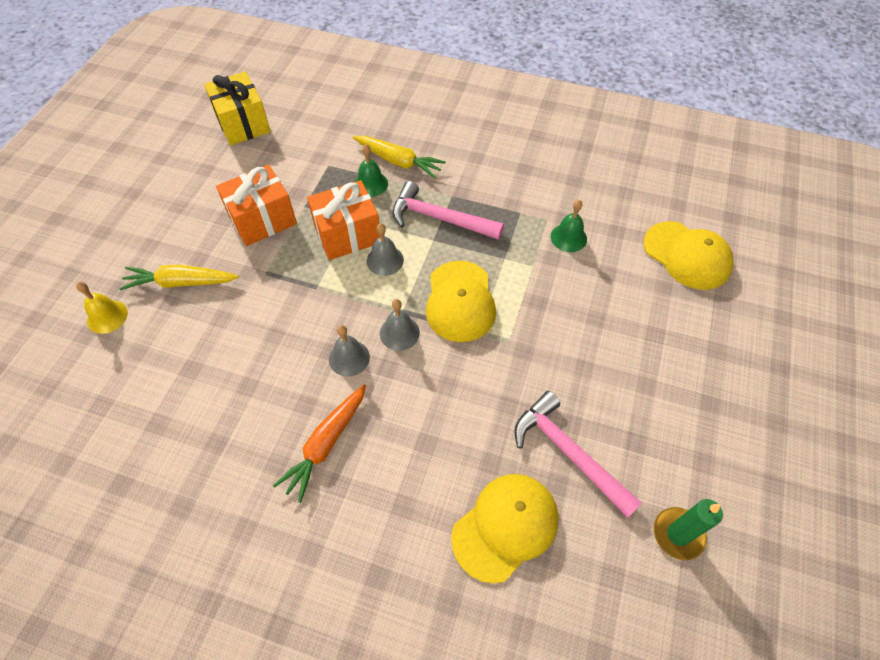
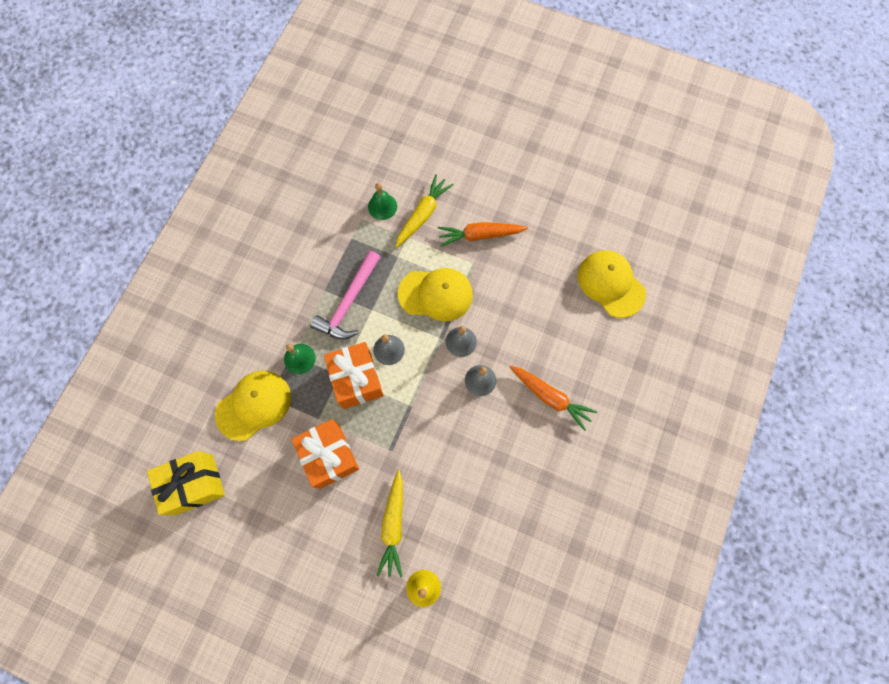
camera: 85 degrees left, 15 degrees up
yellow carrot [353,136,446,179] -> yellow carrot moved to [395,174,454,248]
pink hammer [515,391,642,518] -> none
yellow cap [643,221,734,290] -> yellow cap moved to [215,371,291,441]
green candle [654,499,723,560] -> none
none -> orange carrot [438,222,528,247]

